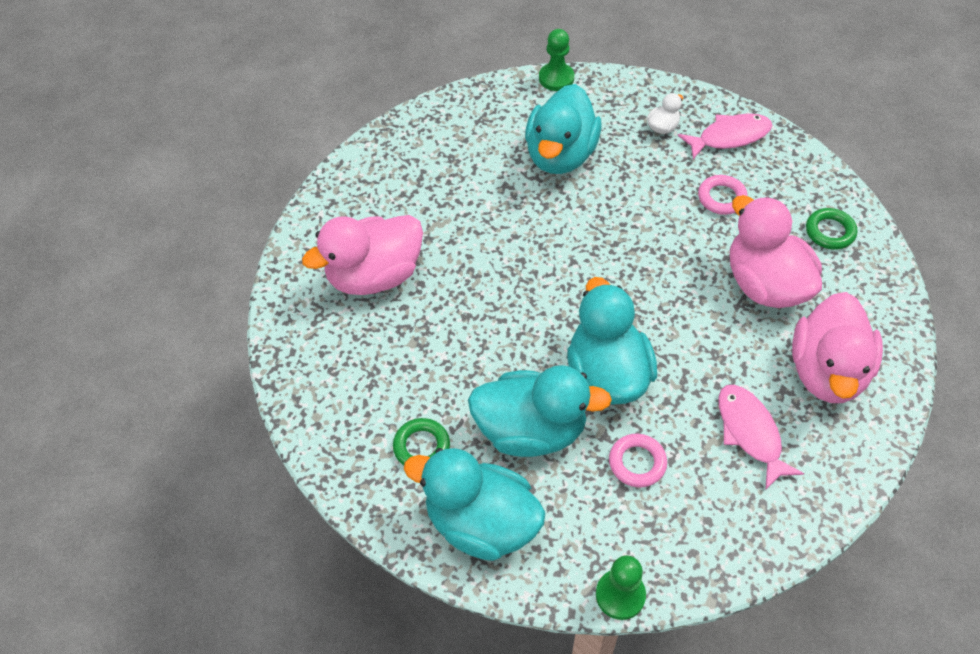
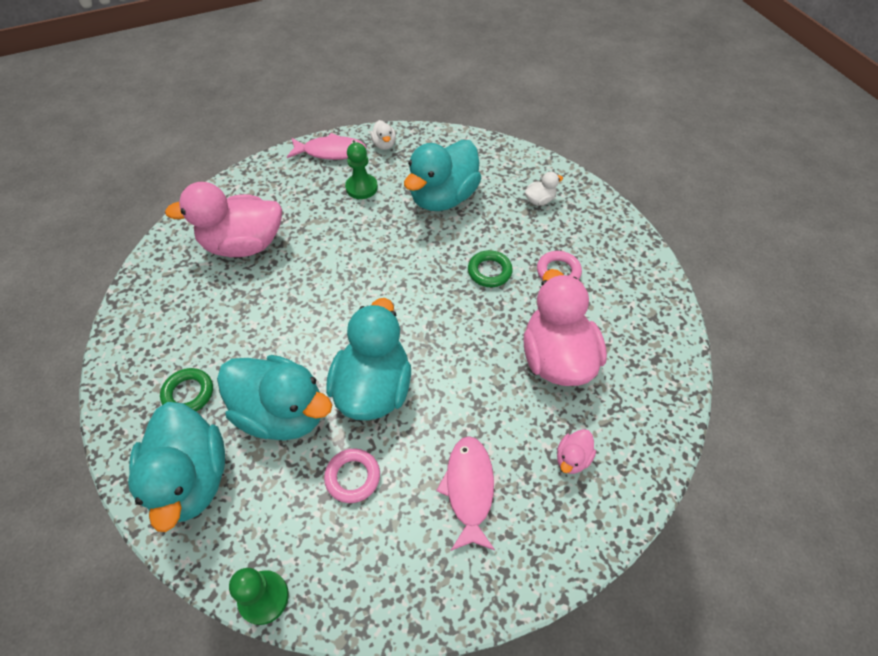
camera: 20 degrees right, 0 degrees up
turquoise duck [404,448,545,561] -> turquoise duck turned 150 degrees counterclockwise [128,402,225,532]
green pawn [539,29,574,91] -> green pawn moved to [345,142,378,199]
pink fish [678,113,773,159] -> pink fish moved to [287,133,367,160]
pink duck [792,292,883,403] -> pink duck [557,429,596,474], size x0.42
green ring [806,208,857,250] -> green ring moved to [468,250,513,287]
none -> white duck [370,120,396,150]

